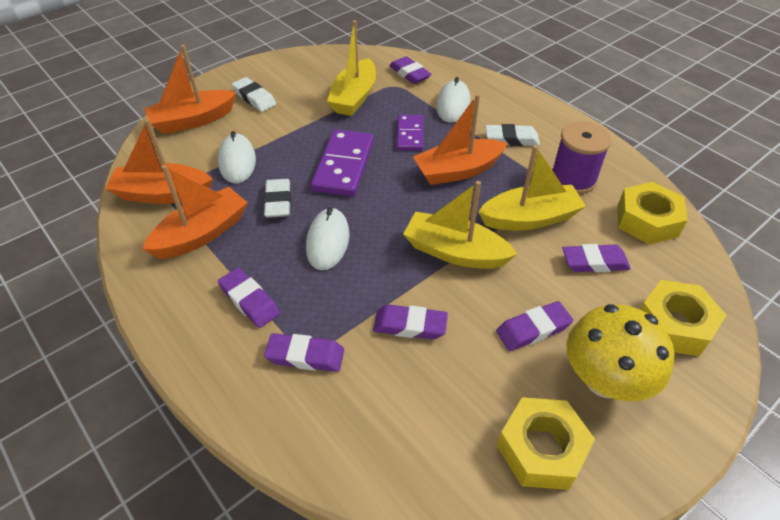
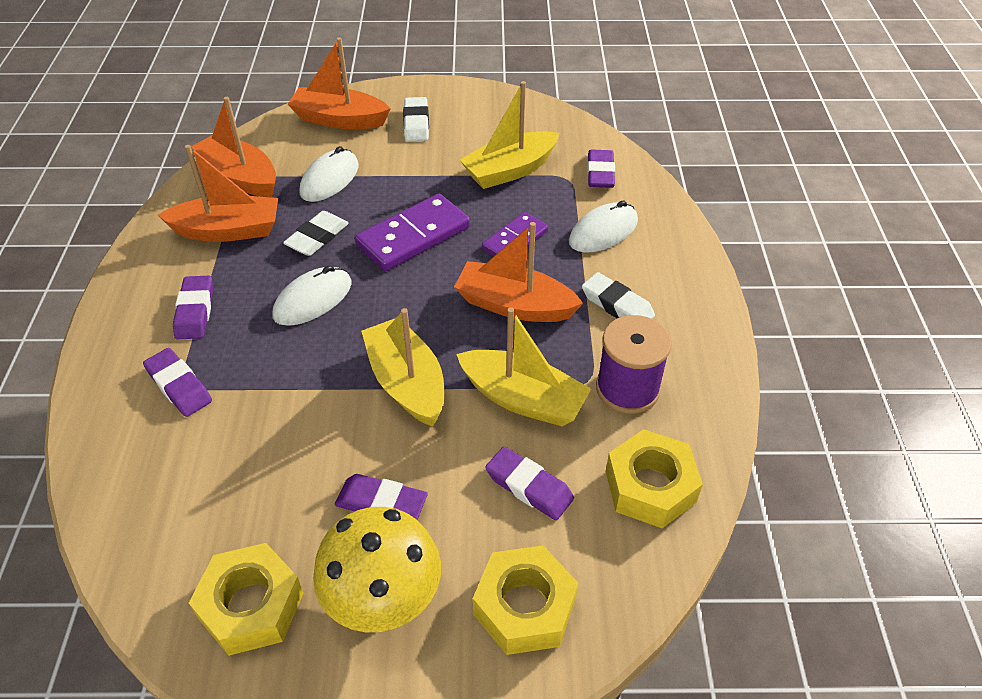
camera: 40 degrees right, 0 degrees up
purple eraser [373,304,448,339] -> none

